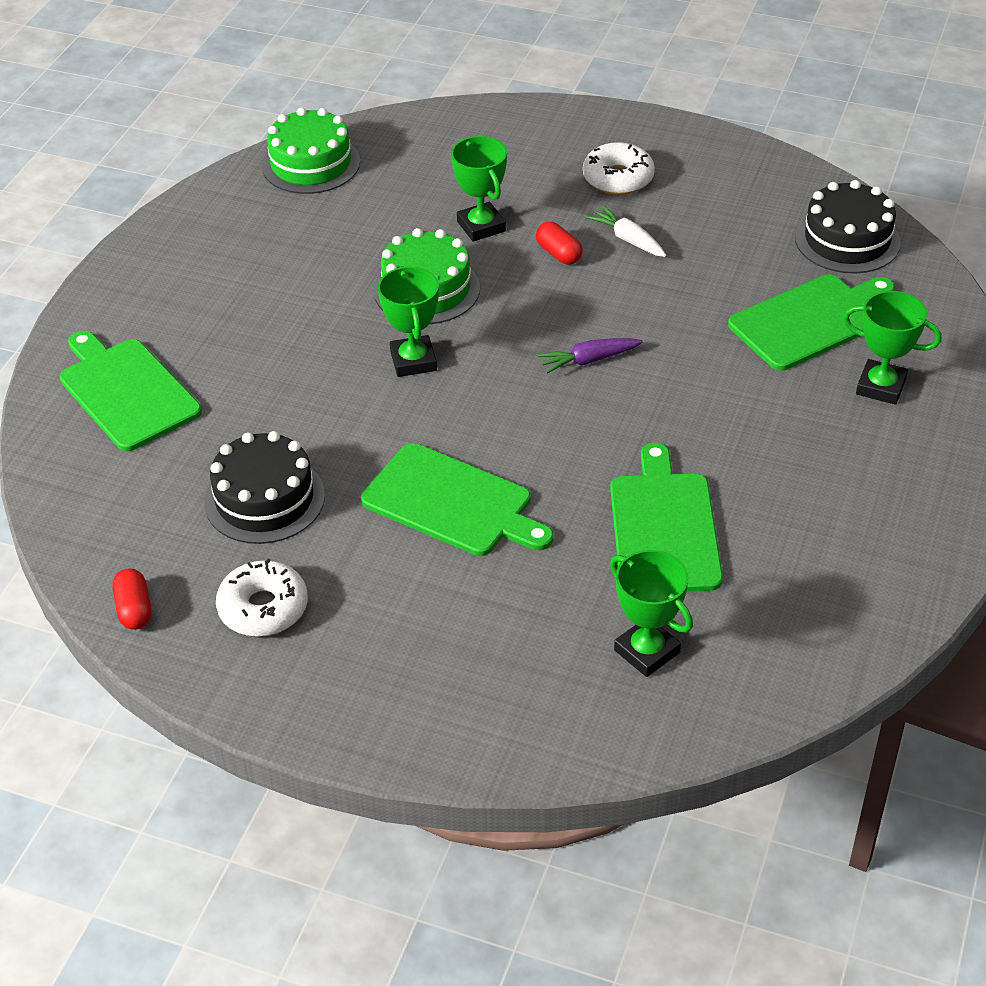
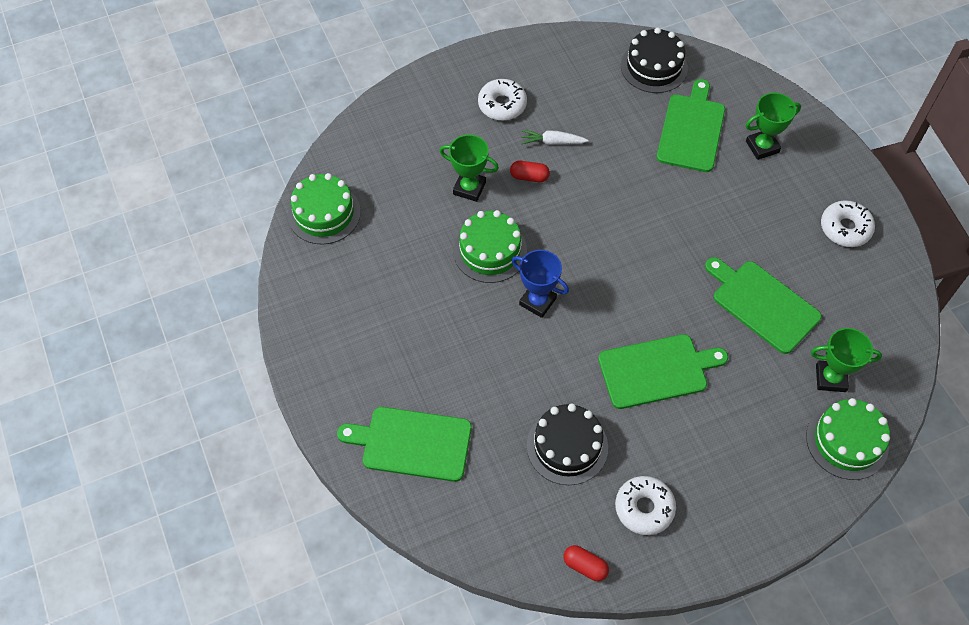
camera: 45 degrees left, 15 degrees up
green trophy [378,266,439,377] -> blue trophy [512,250,569,318]
purple carrot [537,338,643,374] -> none
none -> green cake [806,398,890,480]
none -> white donut [821,200,875,247]

